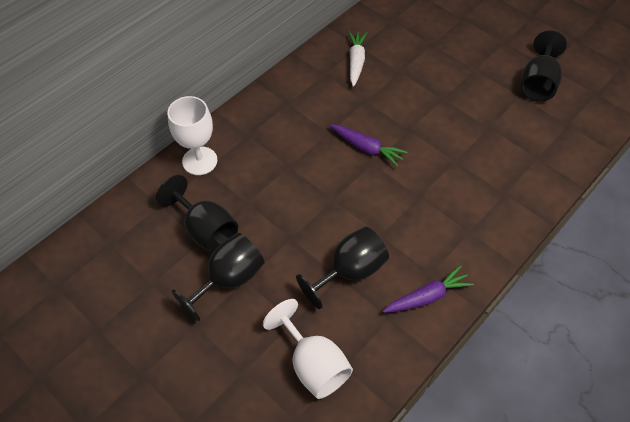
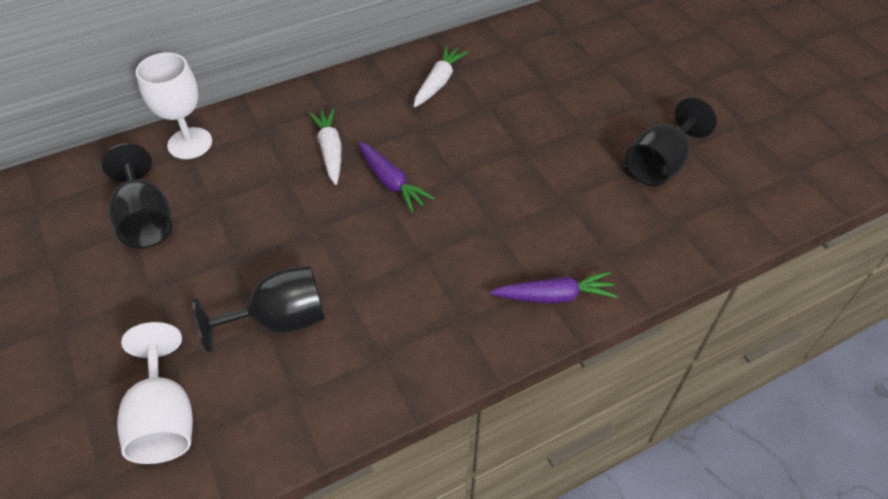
camera: 20 degrees right, 5 degrees down
black goblet [171,233,265,322] -> none
purple carrot [383,265,474,313] -> purple carrot moved to [490,271,618,303]
none -> white carrot [309,108,342,185]

